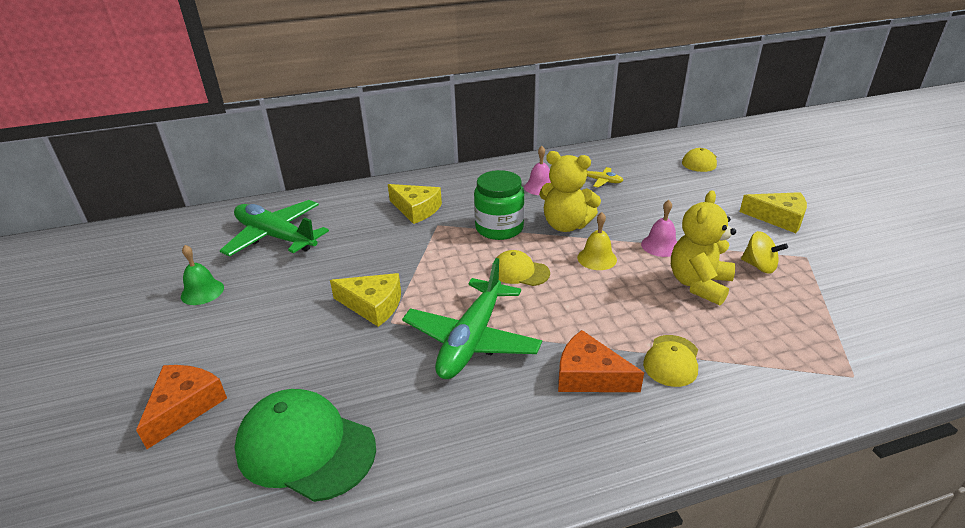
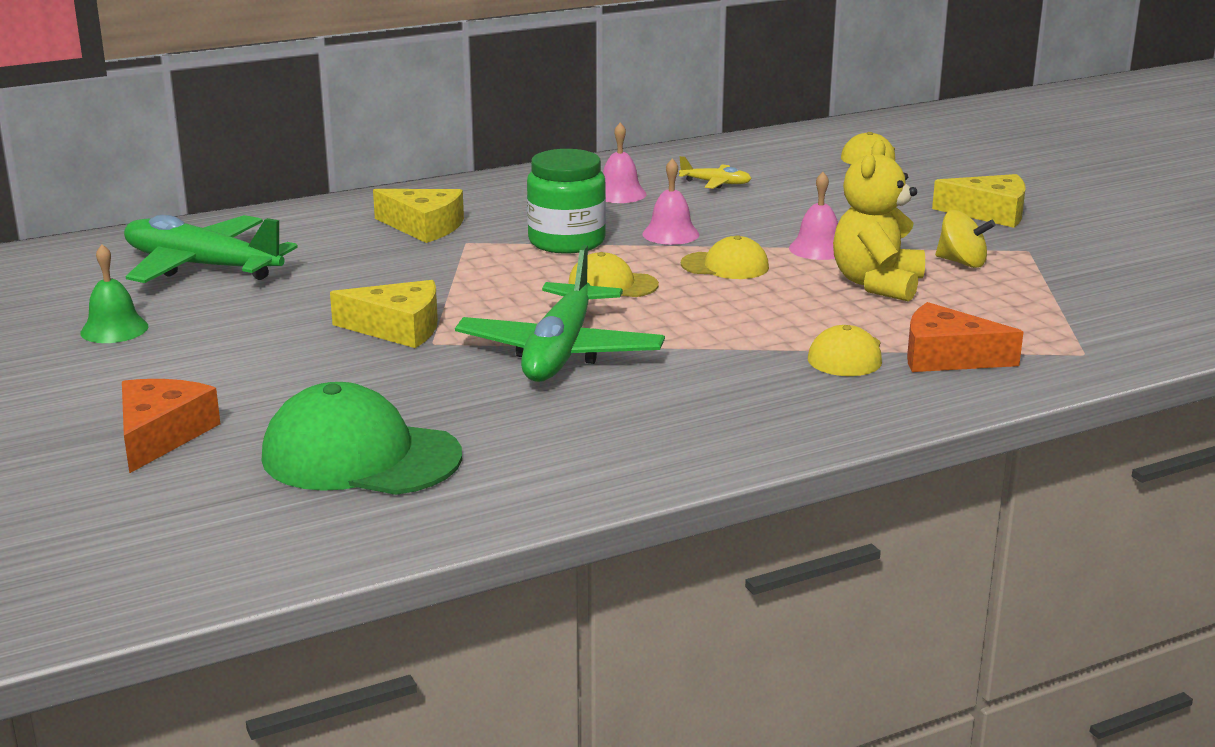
camera: 10 degrees left, 10 degrees down
yellow teddy bear [539,151,601,232] -> pink bell [642,158,699,245]
orange cheese [558,330,644,392] -> orange cheese moved to [907,302,1023,372]
yellow bell [577,212,617,270] -> yellow cap [681,235,769,279]

